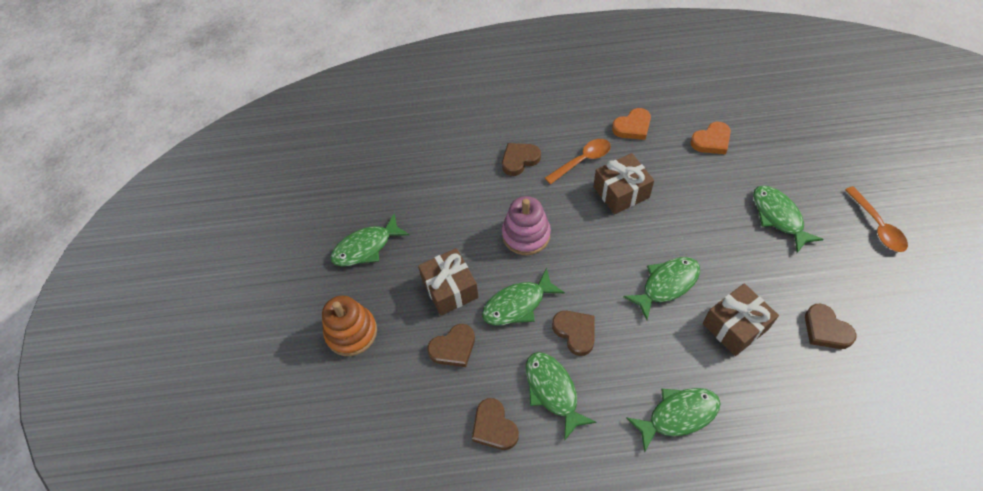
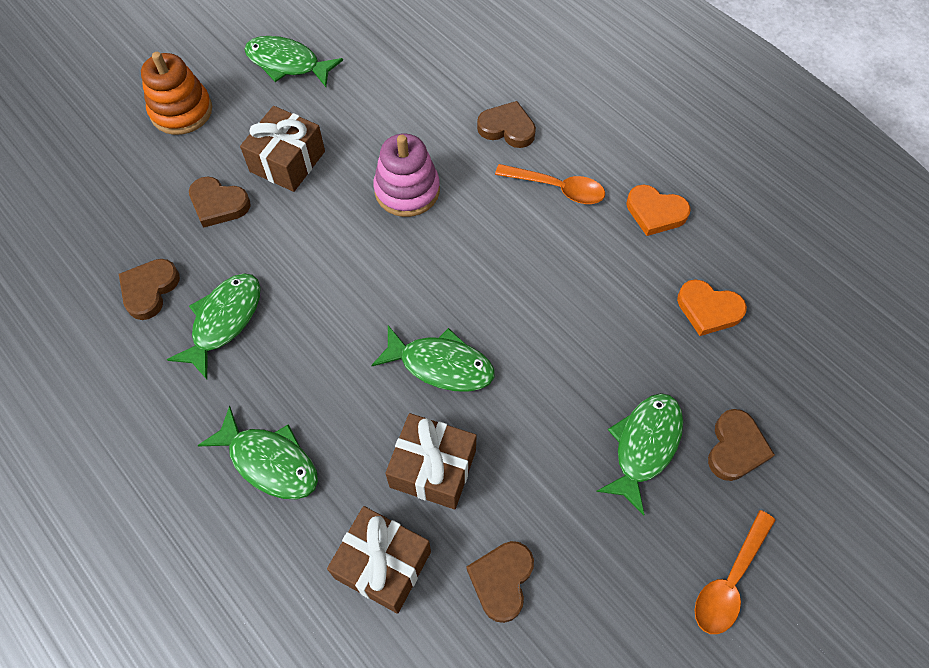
camera: 50 degrees right, 5 degrees up
green fish [482,268,565,326] -> none
brown heart [552,311,595,356] -> brown heart moved to [708,409,775,481]
brown gift [593,153,654,214] -> brown gift moved to [327,506,431,614]

